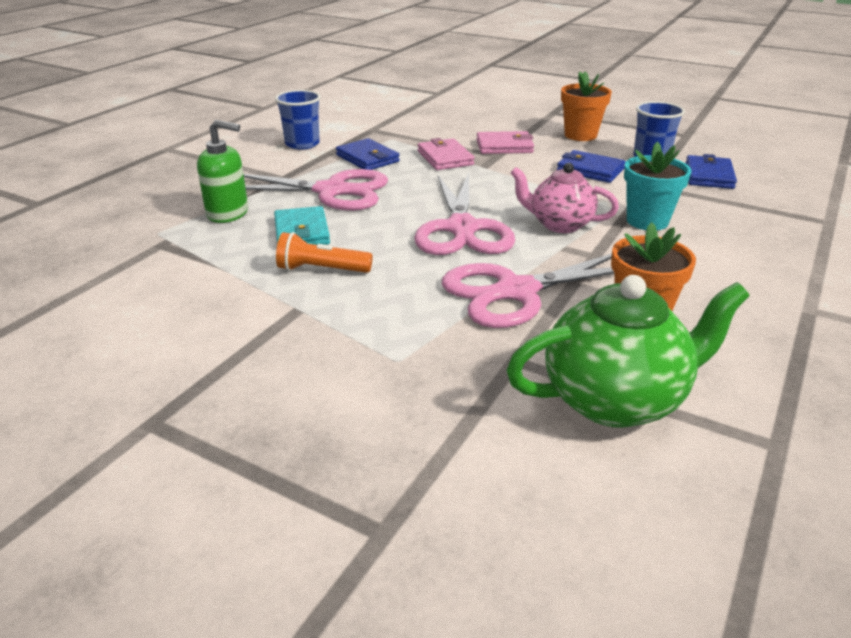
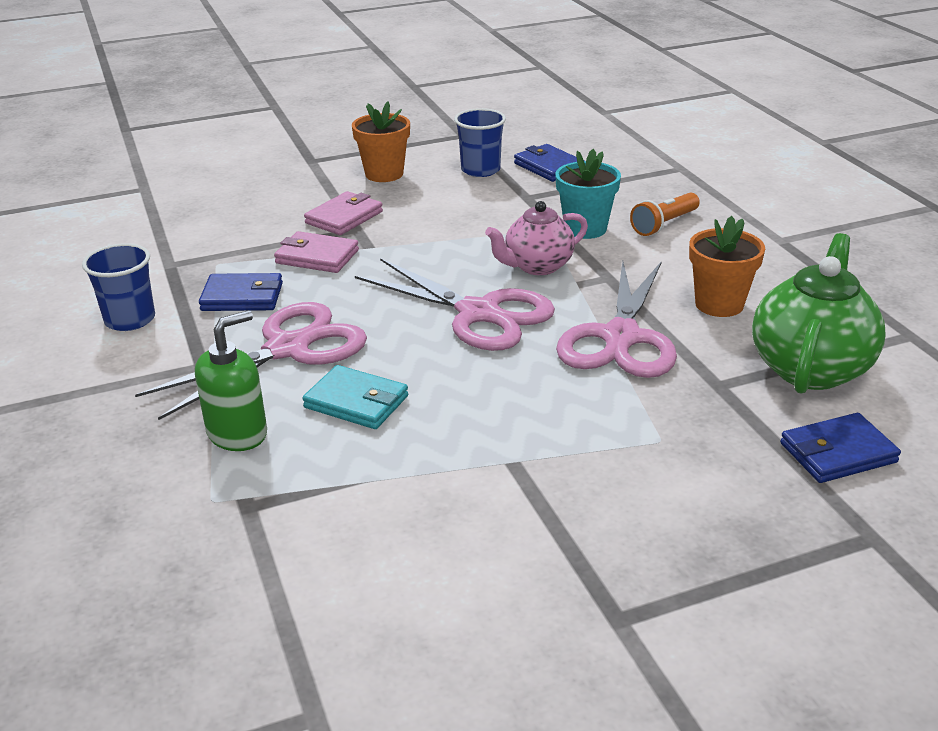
camera: 50 degrees left, 0 degrees up
orange flashlight [276,232,373,273] -> orange flashlight moved to [630,193,700,236]
blue wallet [557,150,625,183] -> blue wallet moved to [780,413,901,483]

